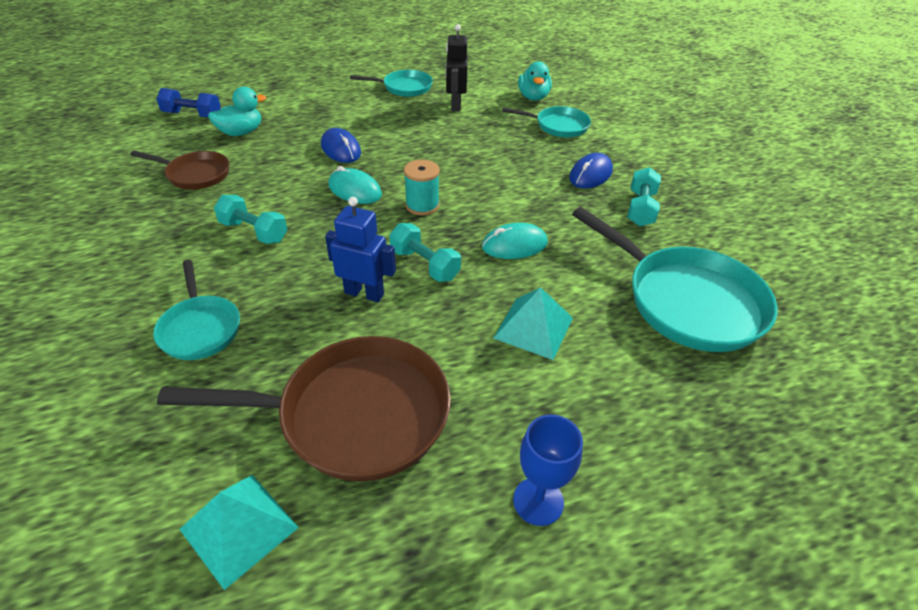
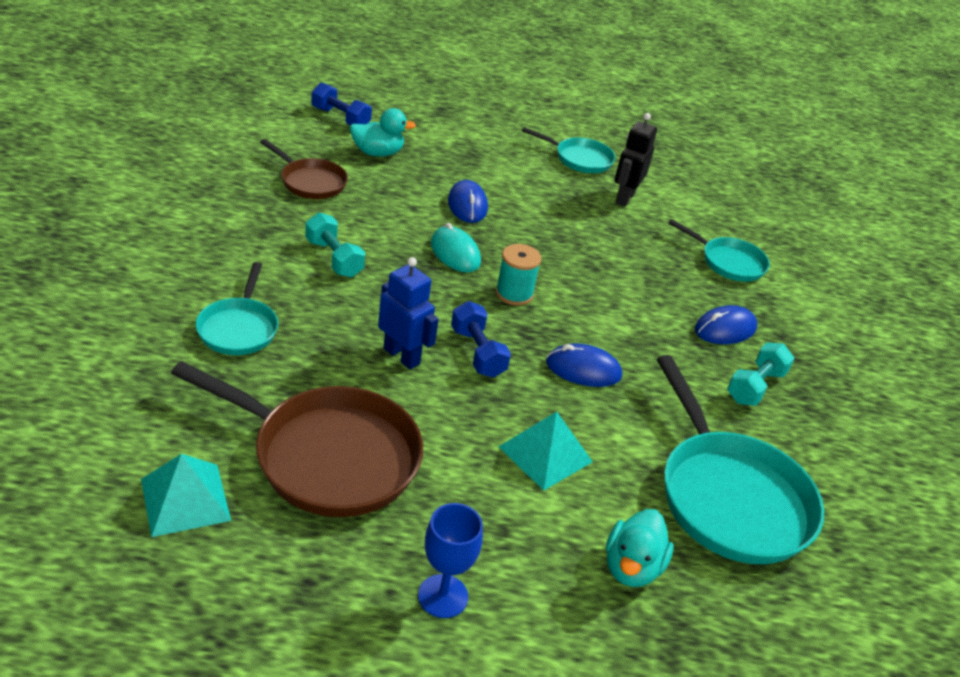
camera: 20 degrees right, 5 degrees down
turquoise dumbbell [389,223,461,282] -> blue dumbbell [451,301,511,378]
turquoise mouse [482,223,548,259] -> blue mouse [546,343,622,387]
turquoise duck [518,61,552,101] -> turquoise duck moved to [606,509,674,587]

